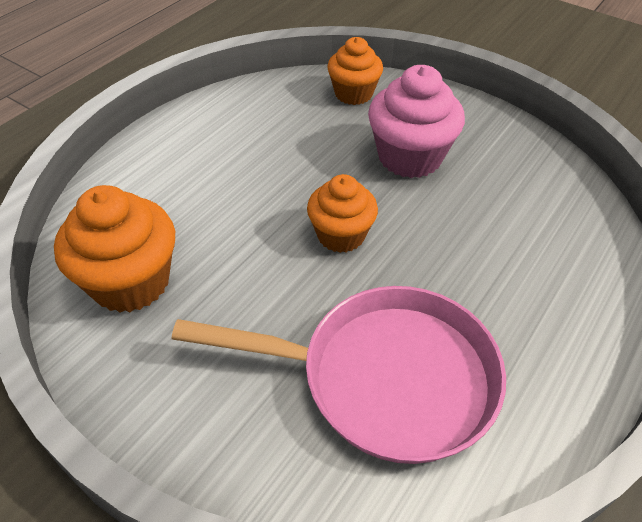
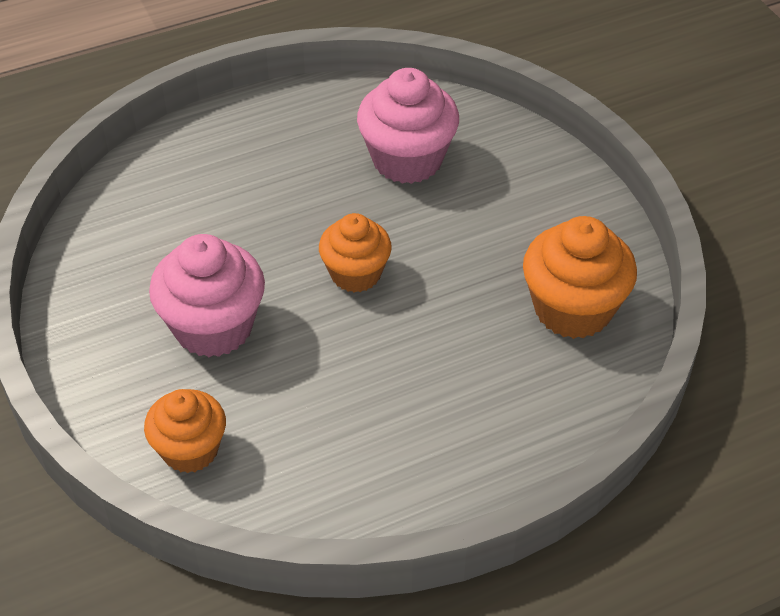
camera: 150 degrees left, 0 degrees up
pink pan [172,286,506,464] -> pink cupcake [357,68,459,184]

